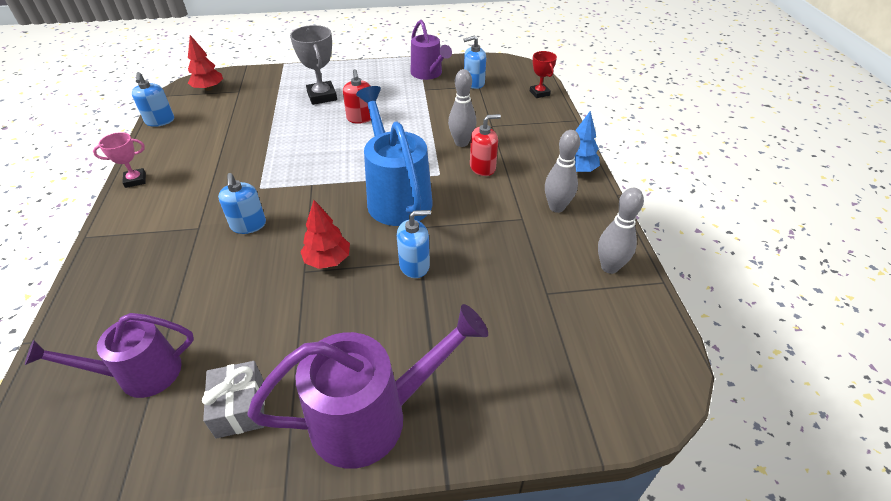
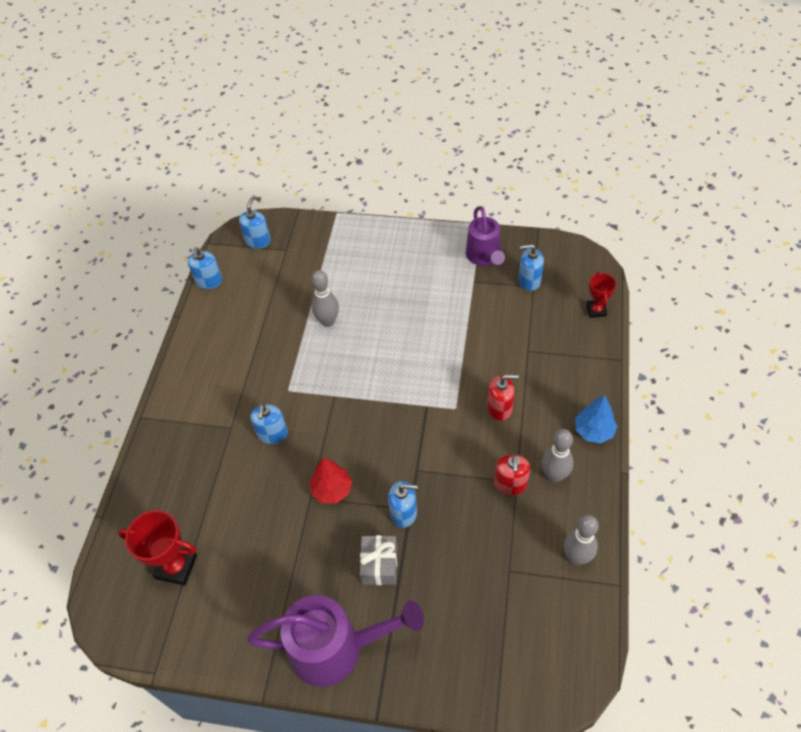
camera: 20 degrees right, 10 degrees up
purple watering can [25,313,194,398] -> red trophy [118,510,197,586]
pink trophy [93,132,146,188] -> none
red tree [188,35,223,91] -> blue soap dispenser [239,197,271,249]
grey gift [202,361,265,439] -> grey gift moved to [360,535,397,585]
grey trophy [290,25,337,105] -> none
red soap dispenser [343,69,371,124] -> red soap dispenser moved to [494,454,530,495]
blue watering can [356,86,433,226] -> none
grey bowling pin [448,69,476,147] -> grey bowling pin moved to [311,270,339,327]

